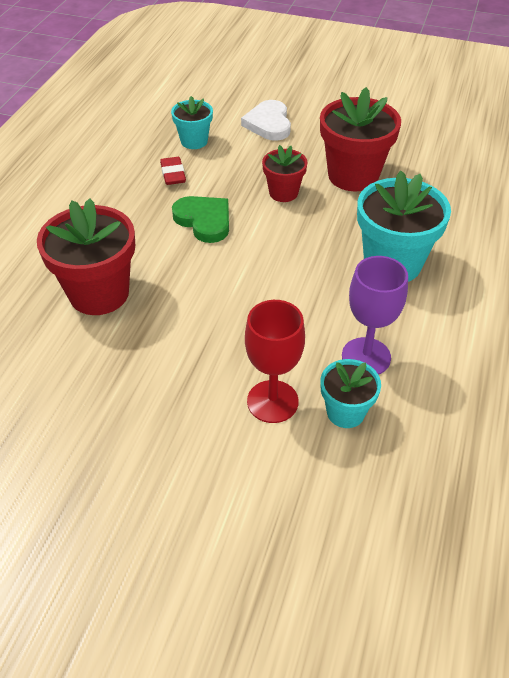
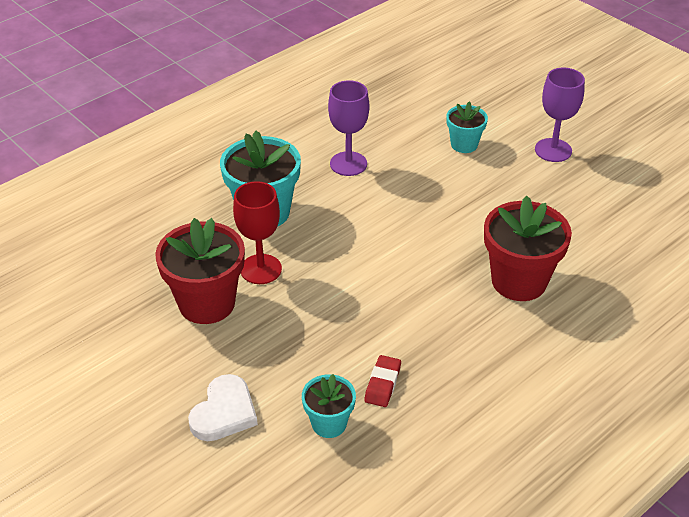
camera: 150 degrees left, 5 degrees down
green heart [172,196,229,243] -> none
red goblet [245,300,305,423] -> red goblet moved to [233,181,282,284]
red flower pot [262,145,308,202] -> none
turquoise flower pot [321,359,381,428] -> turquoise flower pot moved to [446,101,488,153]
none -> purple goblet [535,68,585,162]

